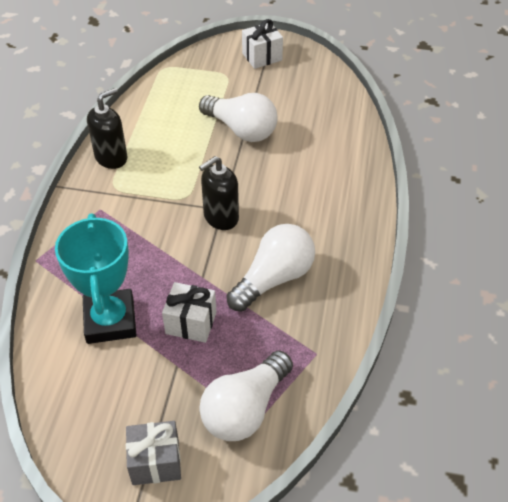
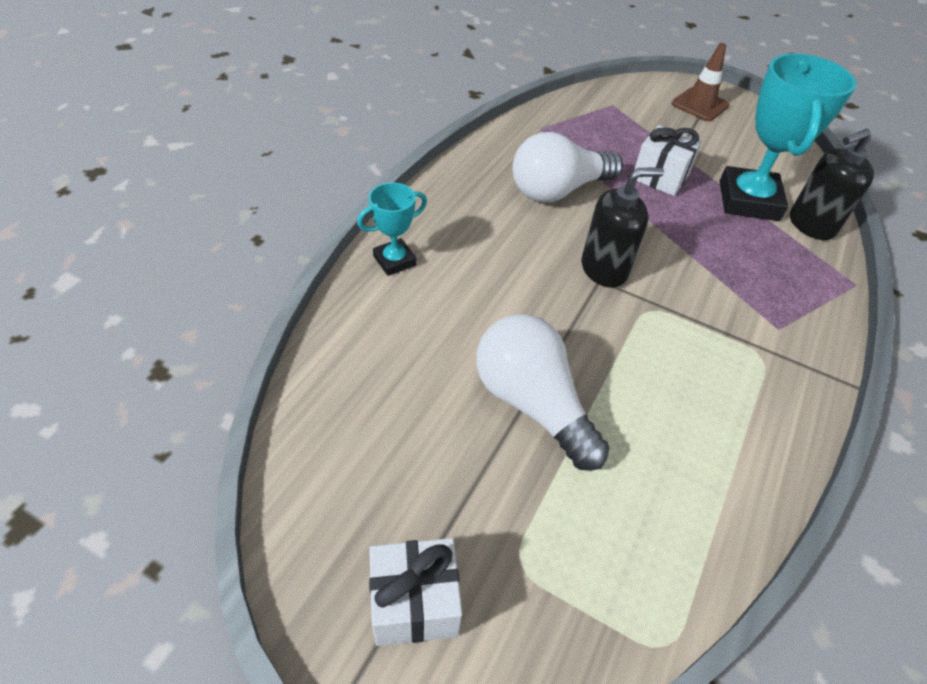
camera: 165 degrees left, 0 degrees up
black soap dispenser [87,88,127,169] -> black soap dispenser moved to [790,129,874,240]
grey gift [126,421,181,485] -> brown traffic cone [672,43,730,121]
white light bulb [200,351,293,441] -> none
none -> turquoise trophy [357,182,427,276]

